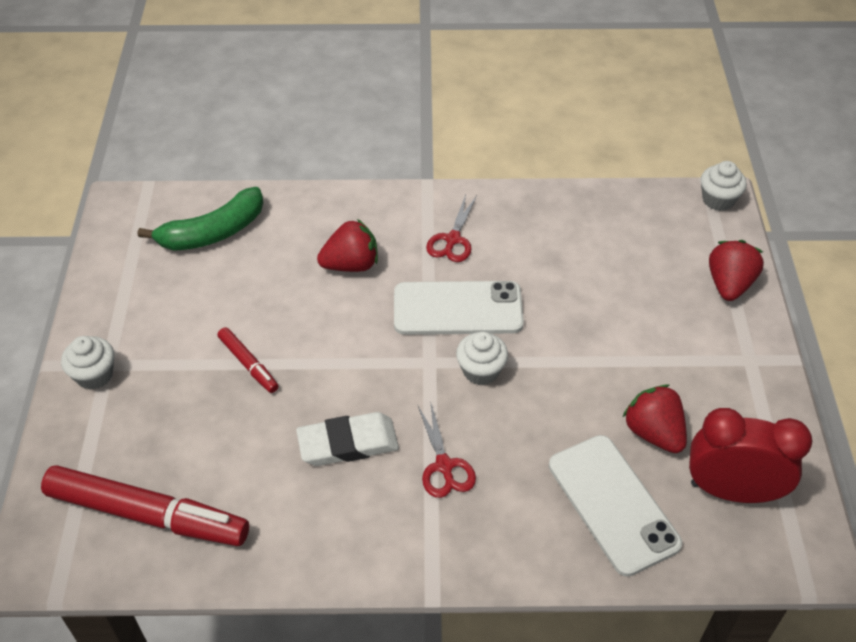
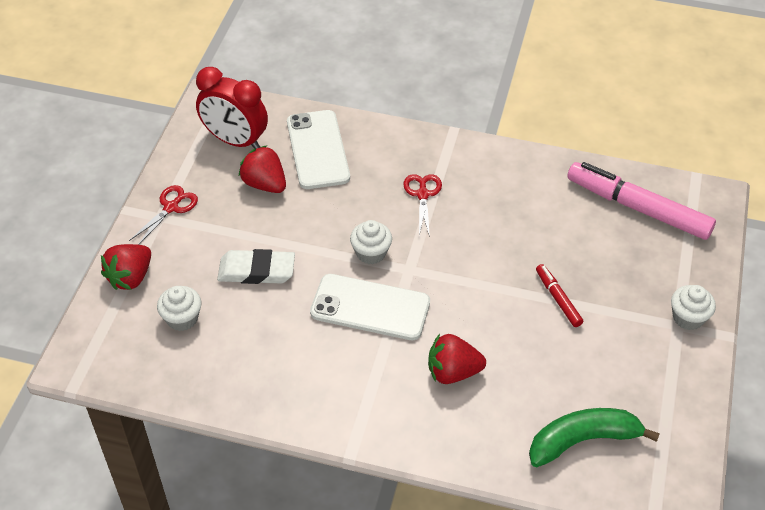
camera: 165 degrees left, 0 degrees up
red marker [41,465,249,546] -> pink marker [567,162,716,240]
white eraser [296,412,399,466] -> white eraser moved to [217,249,295,284]
red scissors [426,195,477,262] -> red scissors moved to [129,185,198,245]
red strawberry [623,384,687,453] -> red strawberry turned 150 degrees clockwise [239,145,286,193]
white cupcake [701,161,747,211] -> white cupcake moved to [157,286,201,331]

